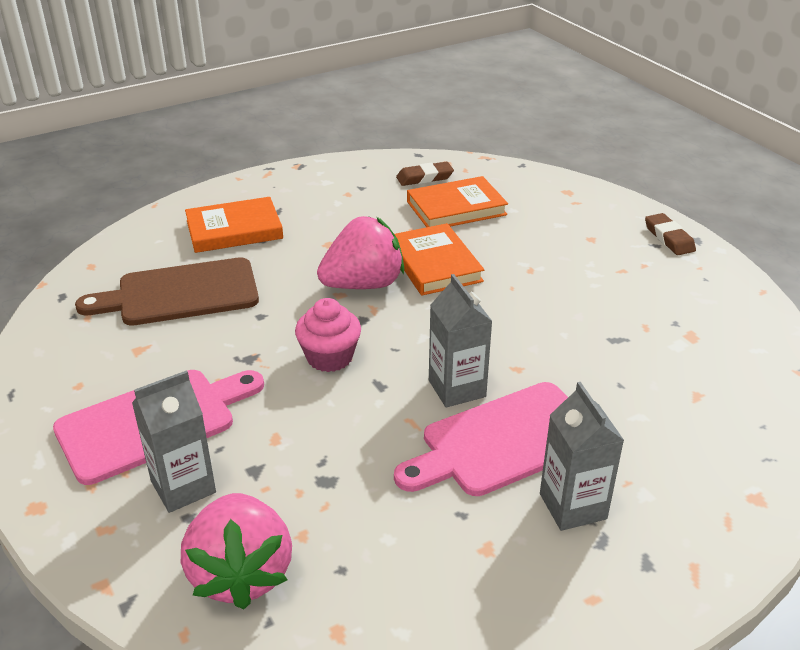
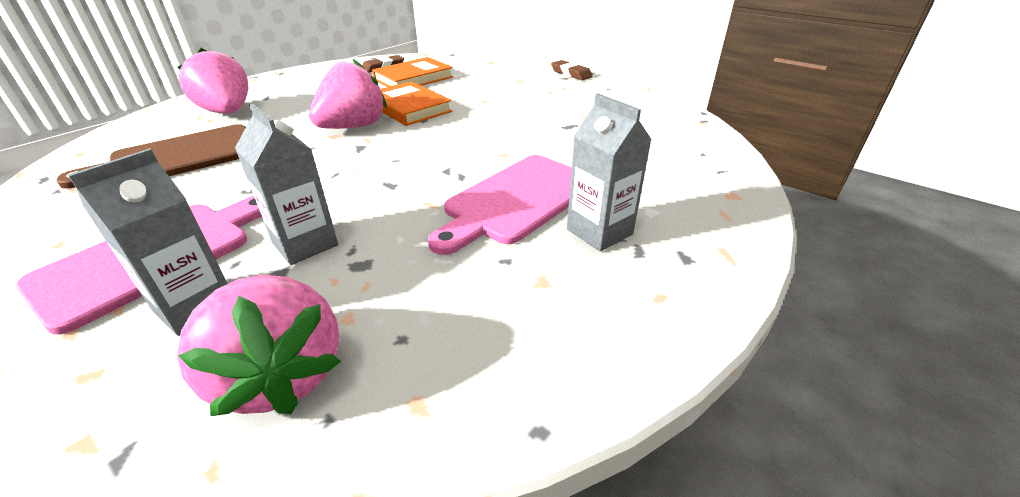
camera: 20 degrees left, 0 degrees up
orange book [185,197,283,253] -> pink strawberry [178,48,248,114]
pink cupcake [295,298,361,372] -> none
grey carton [429,274,493,407] -> grey carton moved to [235,103,338,265]

